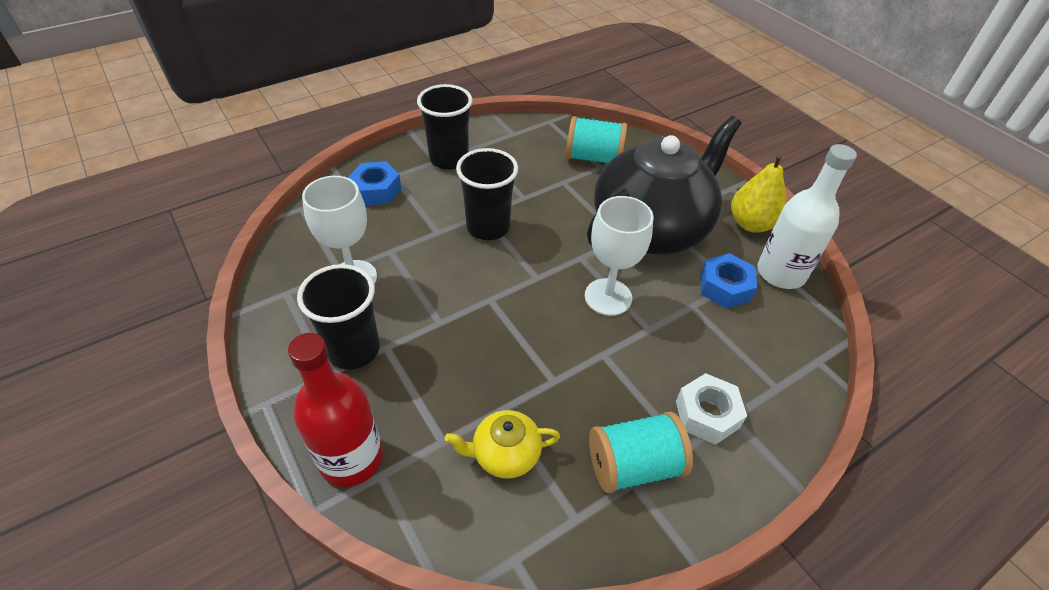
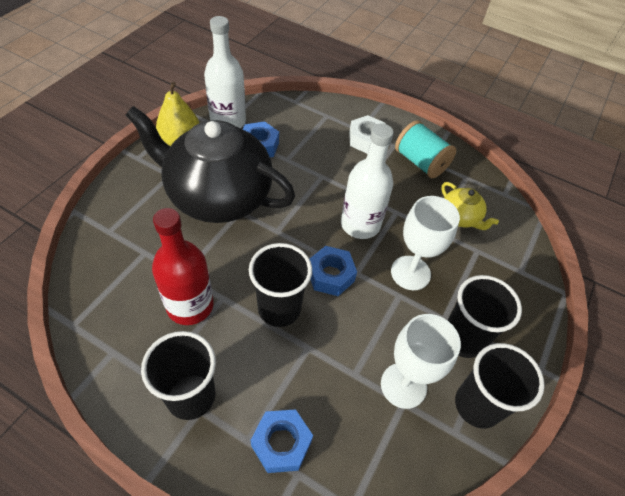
camera: 120 degrees left, 5 degrees up
red bottle [288,333,383,487] -> red bottle moved to [152,208,214,325]
turquoise spool [566,116,627,163] -> none
white goblet [585,196,653,316] -> white goblet moved to [391,196,460,290]
none -> blue nut [310,246,357,296]
none -> white bottle [341,123,394,239]
none -> black cup [455,343,545,429]

